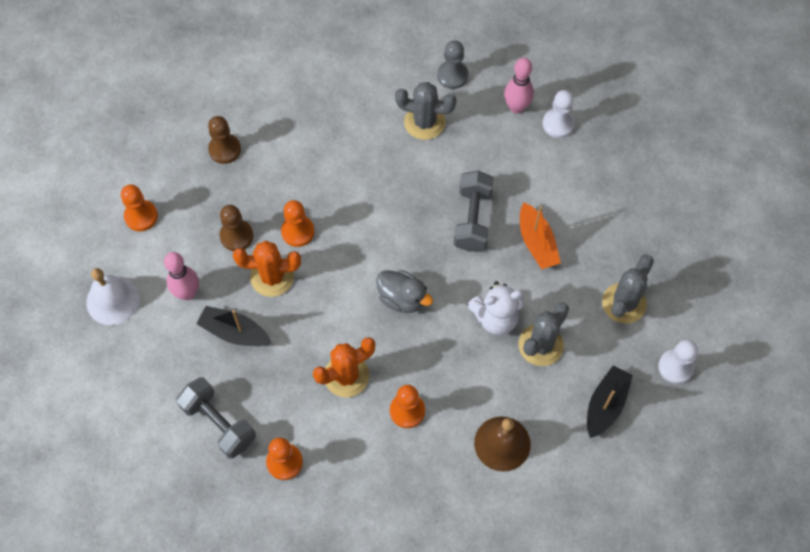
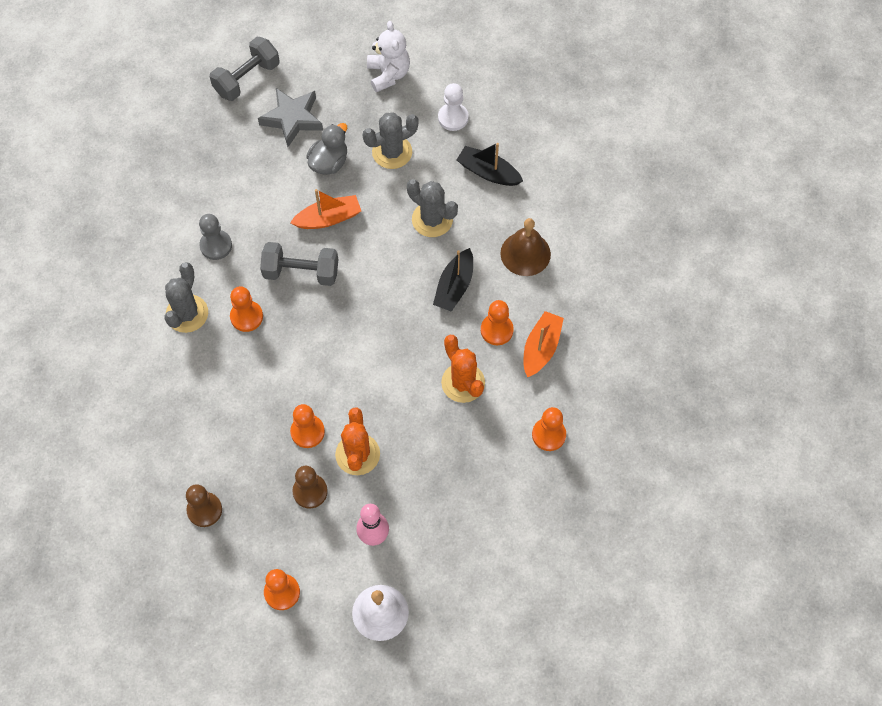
camera: 90 degrees left, 0 degrees up
grey dumbbell [176,377,256,459] -> grey dumbbell moved to [210,37,280,101]
black boat [196,306,271,346] -> black boat moved to [433,248,473,312]
grey duck [376,270,433,313] -> grey duck moved to [306,123,347,175]
grey pawn [437,40,468,89] -> grey pawn moved to [199,214,232,260]
white teddy bear [468,281,524,335] -> white teddy bear moved to [367,21,410,92]
pink bowling pin [504,58,534,114] -> none
white pawn [542,90,575,138] -> none
grey cactus [602,255,654,324] -> grey cactus turned 60 degrees counterclockwise [363,112,419,169]
none -> orange pawn [230,286,263,332]
none -> grey star [258,88,323,147]
none -> orange boat [524,311,564,377]

